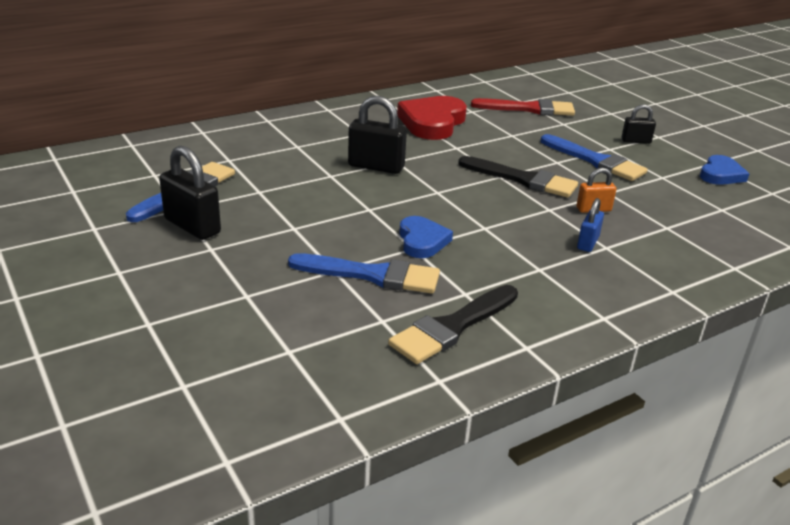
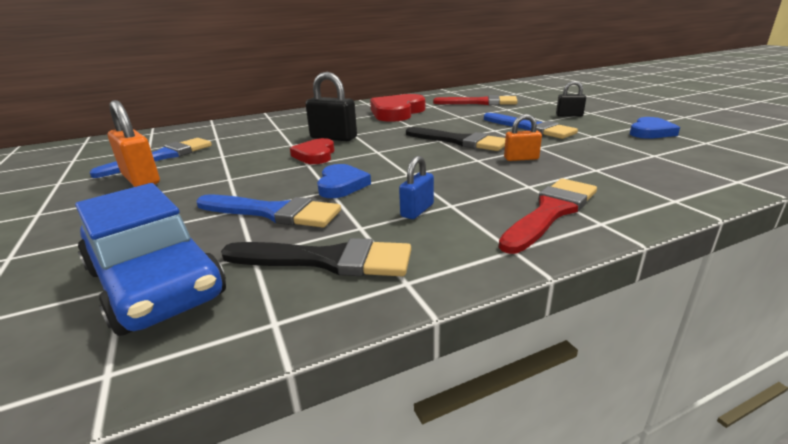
camera: 10 degrees right, 5 degrees down
black padlock [159,145,221,240] -> orange padlock [108,100,160,187]
black brush [388,285,518,364] -> black brush turned 135 degrees counterclockwise [221,238,411,276]
blue padlock [577,198,604,252] -> blue padlock moved to [399,156,434,219]
none -> blue car [75,183,226,336]
none -> red heart [290,138,335,164]
none -> red brush [499,179,597,254]

